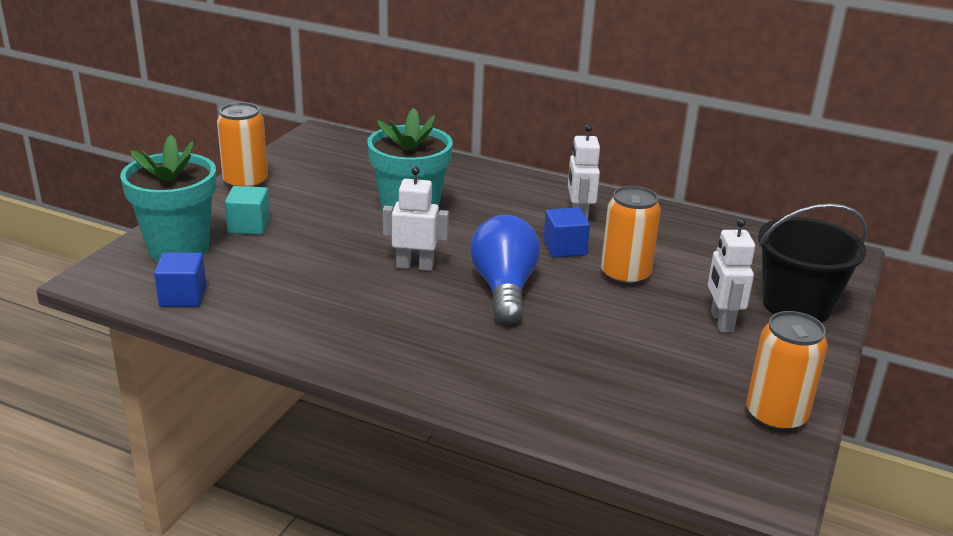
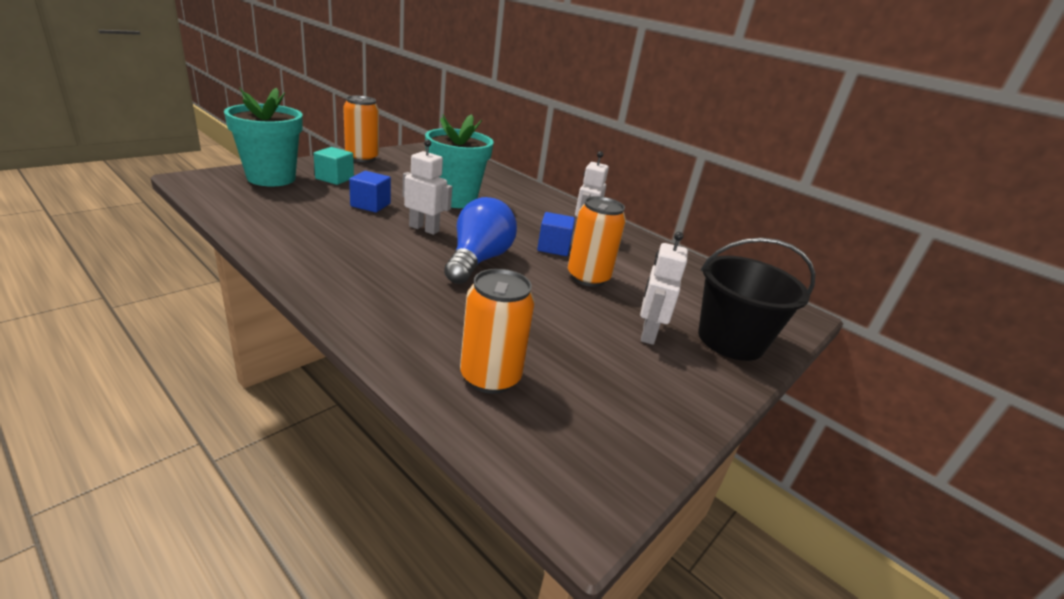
camera: 15 degrees right, 0 degrees up
blue cube [154,253,207,307] -> blue cube moved to [349,171,391,213]
orange can [746,311,828,432] -> orange can moved to [460,269,535,394]

